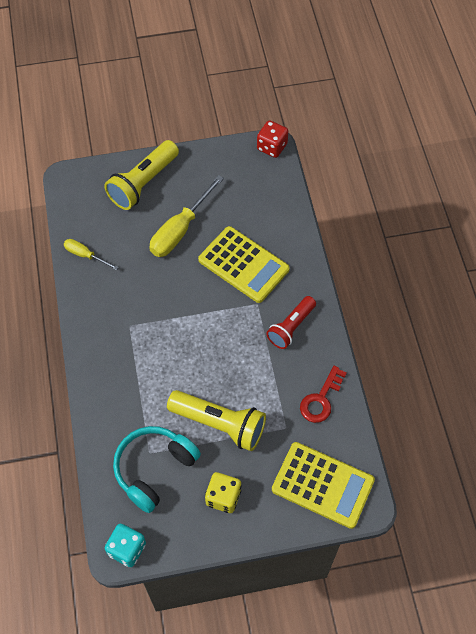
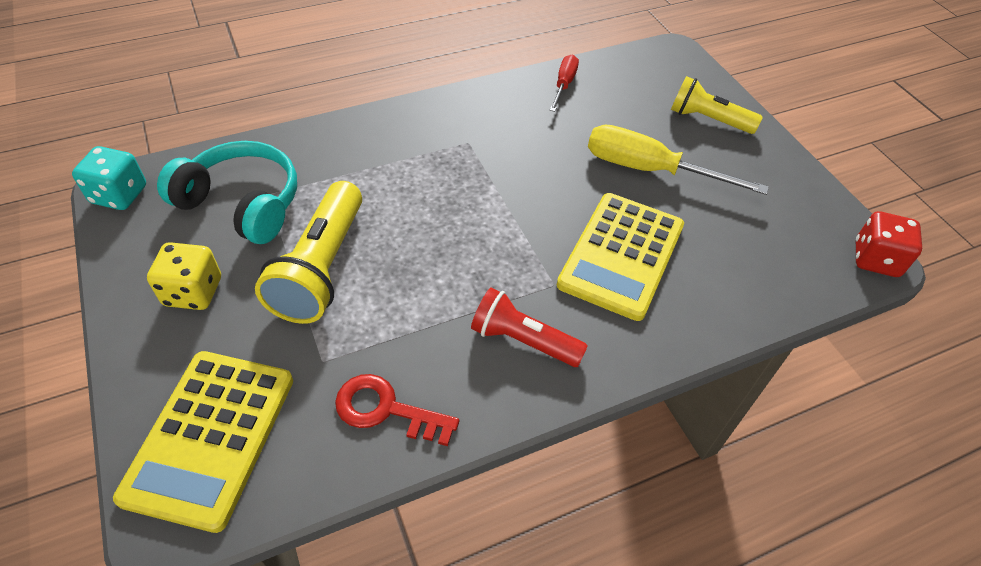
camera: 75 degrees right, 10 degrees down
yellow screwdriver [64,239,119,270] -> red screwdriver [550,54,579,112]
yellow flashlight [104,140,179,210] -> yellow flashlight [671,76,763,134], size x0.66

